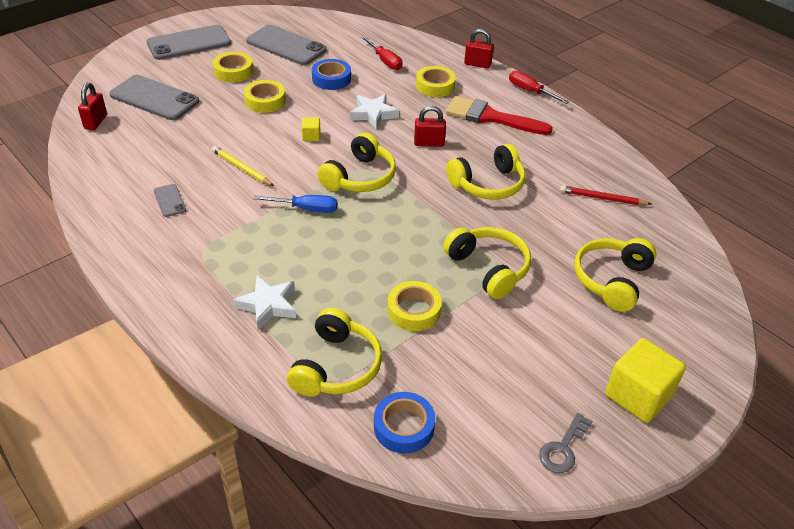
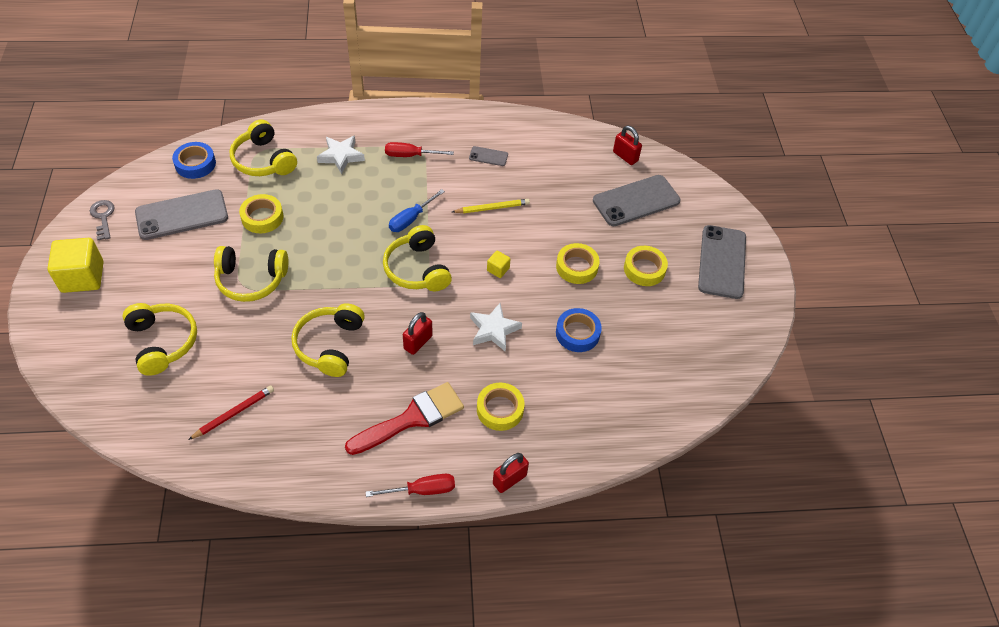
camera: 125 degrees right, 10 degrees up
grey phone [246,25,327,65] -> grey phone moved to [135,189,228,240]
red screwdriver [361,36,402,70] -> red screwdriver moved to [385,142,454,157]

